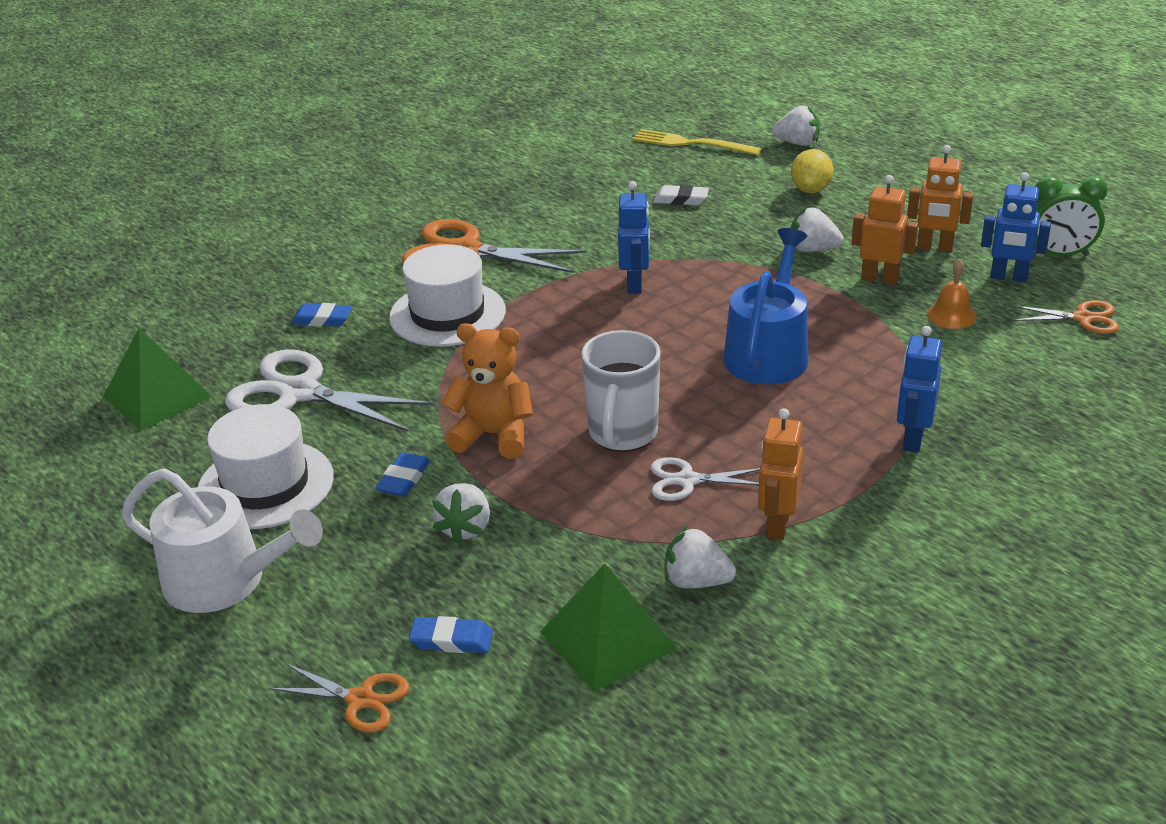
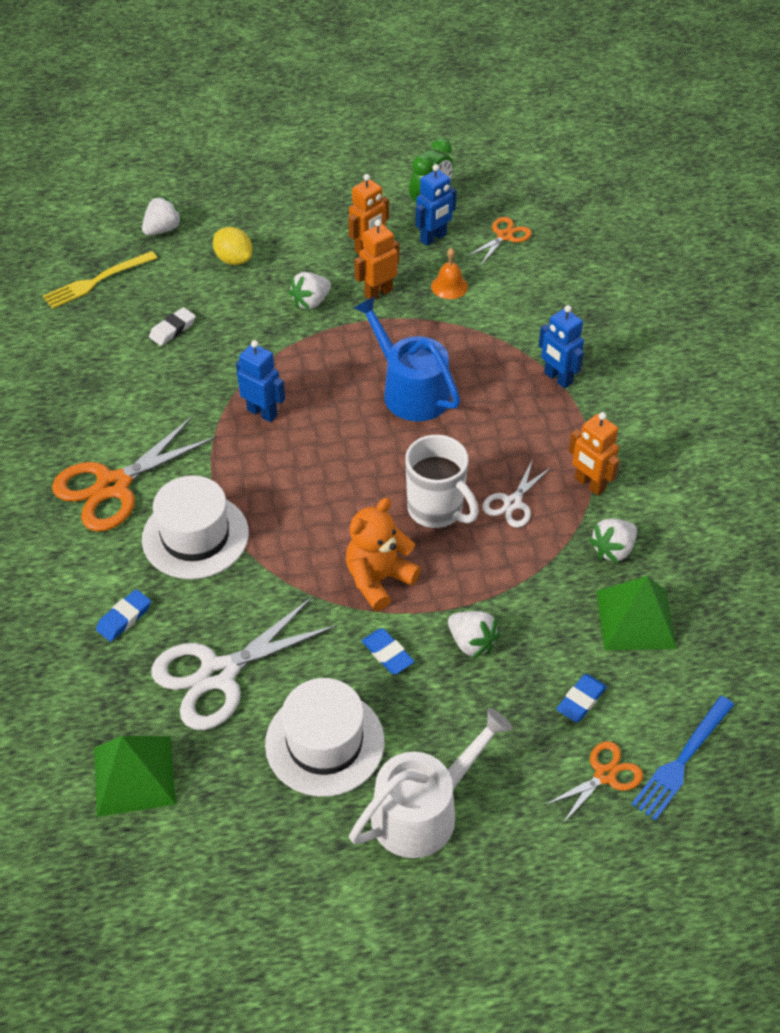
camera: 60 degrees left, 15 degrees up
none -> blue fork [632,696,734,821]

